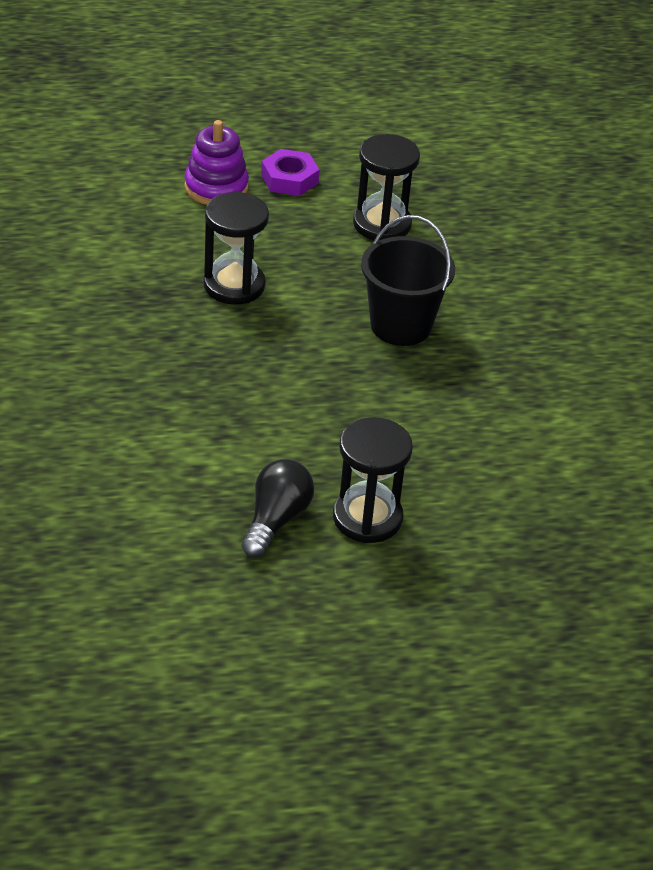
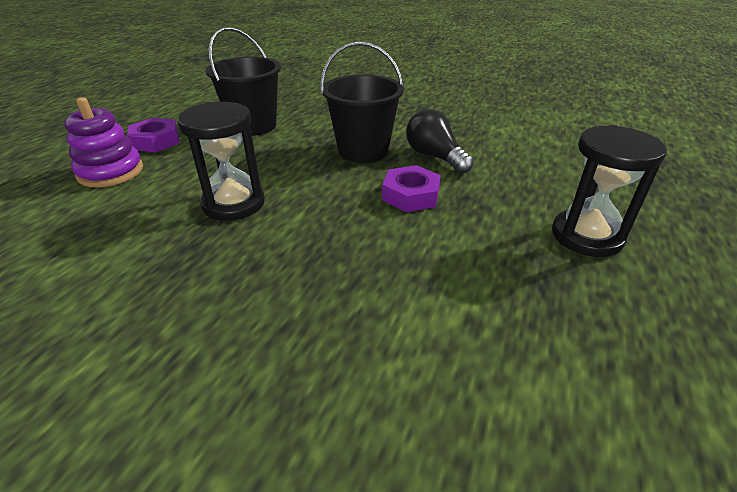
camera: 55 degrees left, 5 degrees down
black light bulb [241,459,314,558] -> black light bulb moved to [406,109,474,174]
black hourglass [353,134,420,241] -> black bucket [205,27,281,136]
none -> purple nut [382,165,441,212]

